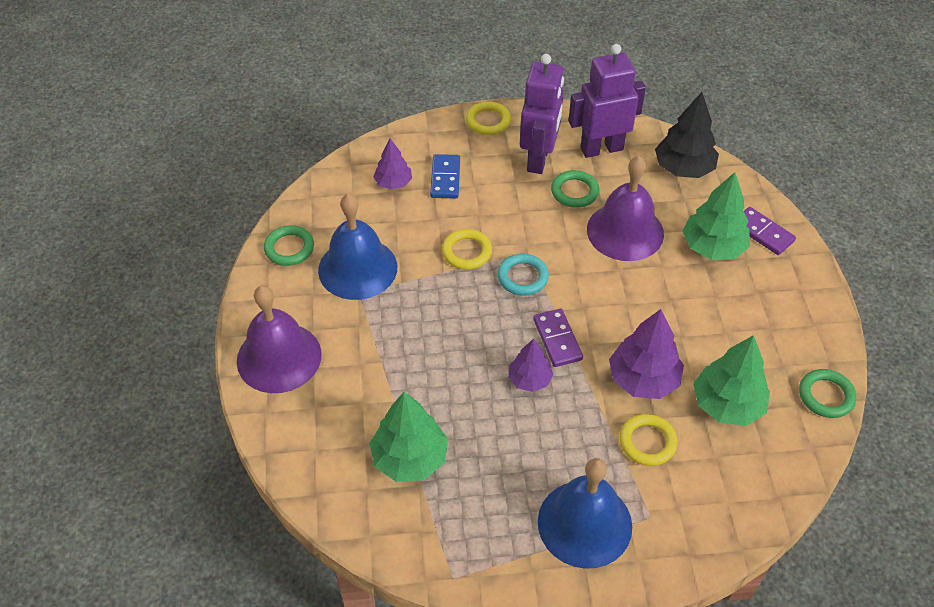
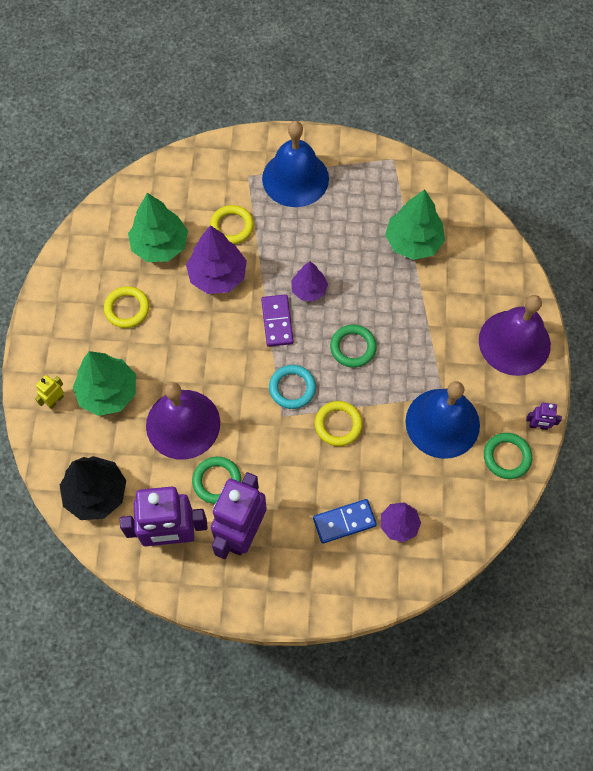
camera: 170 degrees left, 15 degrees up
blue domino [430,154,460,198] -> blue domino turned 60 degrees clockwise [313,499,377,544]
yellow ring [466,101,511,135] -> yellow ring moved to [104,286,149,328]
purple domino [744,207,796,255] -> yellow robot [35,375,64,409]
green ring [799,369,856,418] -> green ring moved to [330,325,377,368]
none -> purple robot [526,403,562,430]

